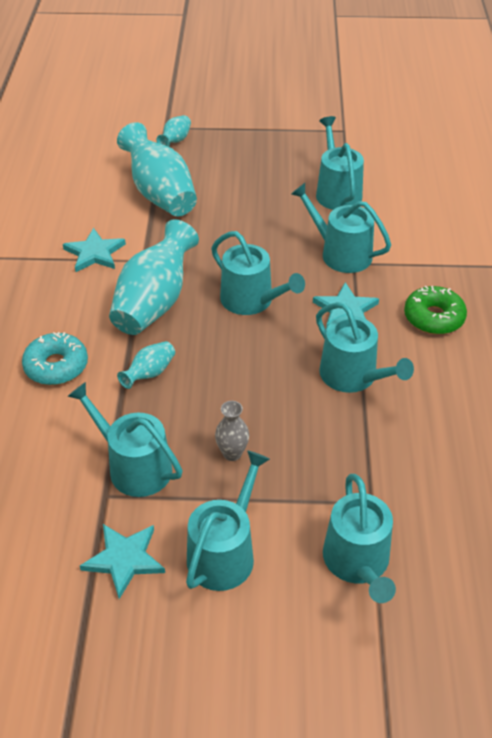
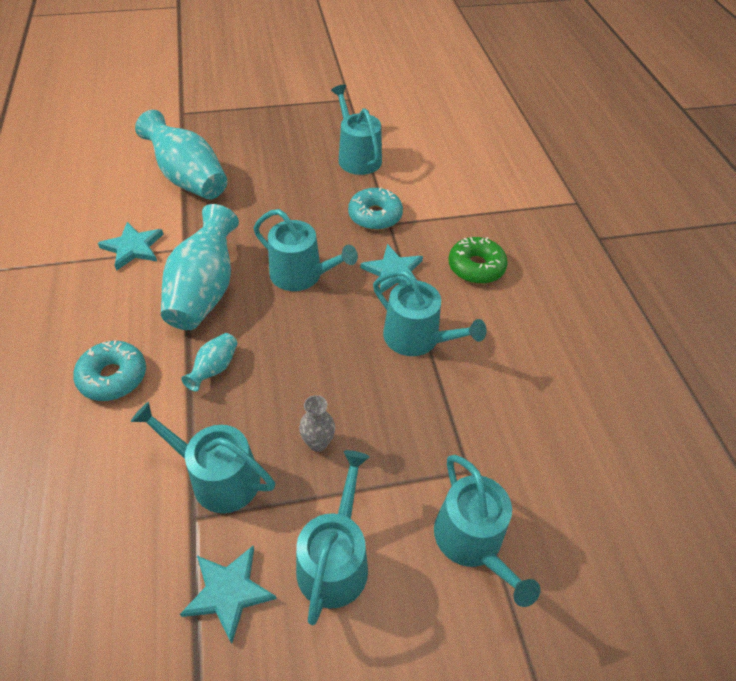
camera: 15 degrees left, 5 degrees up
turquoise vase [156,115,191,147] -> none
turquoise watering can [291,183,391,273] -> turquoise donut [348,187,403,230]

